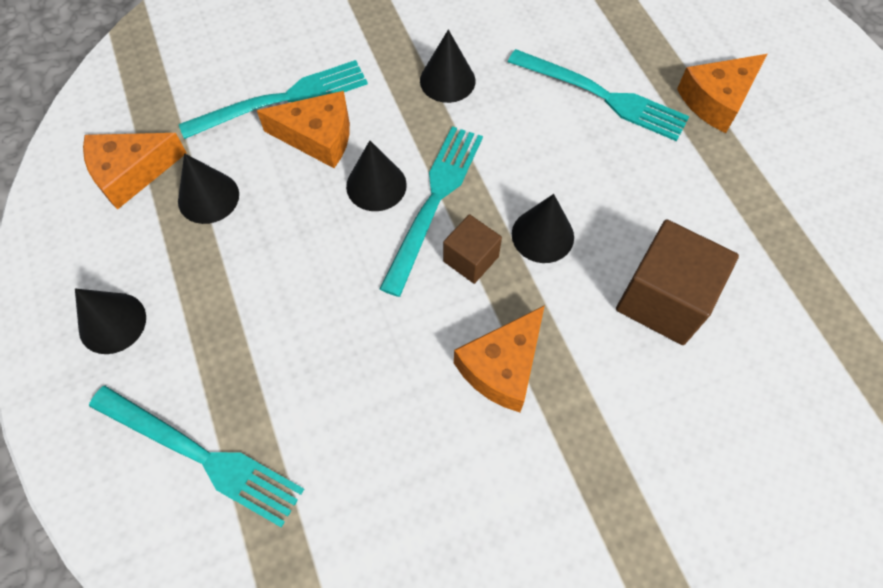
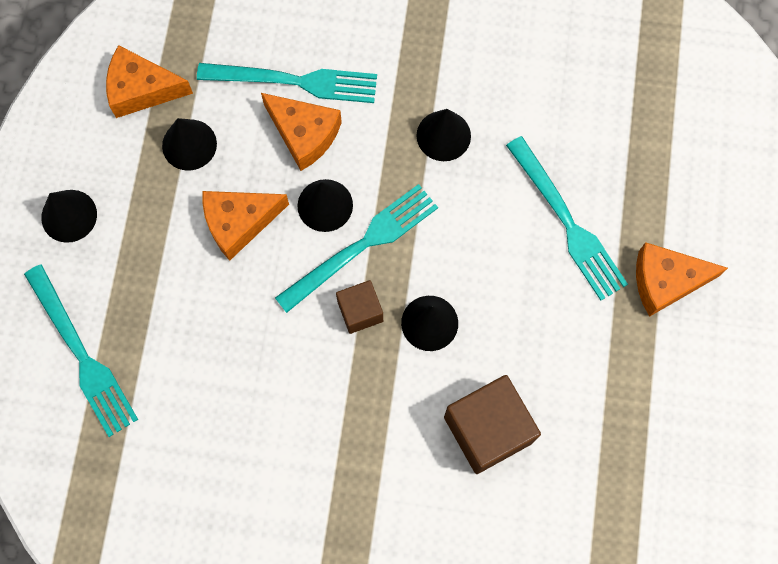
camera: 30 degrees right, 10 degrees up
orange cheese [454,305,545,412] -> orange cheese moved to [203,191,289,261]

